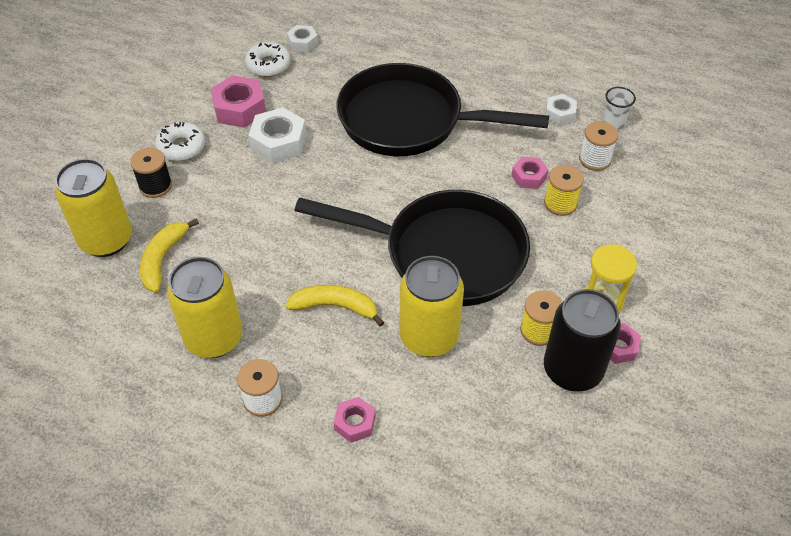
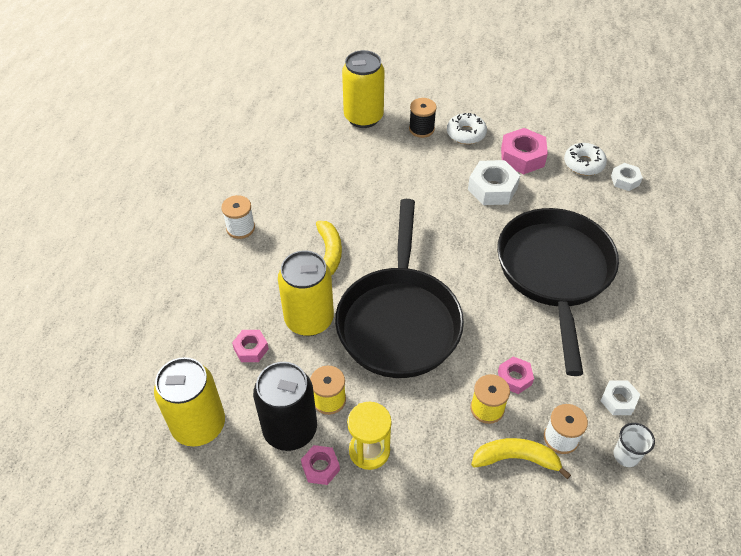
camera: 80 degrees right, 0 degrees up
yellow banana [140,218,199,293] -> yellow banana moved to [471,438,571,479]
yellow can [167,257,243,358] -> yellow can moved to [154,357,225,447]
pink nut [334,397,375,443] -> pink nut moved to [232,330,269,362]

